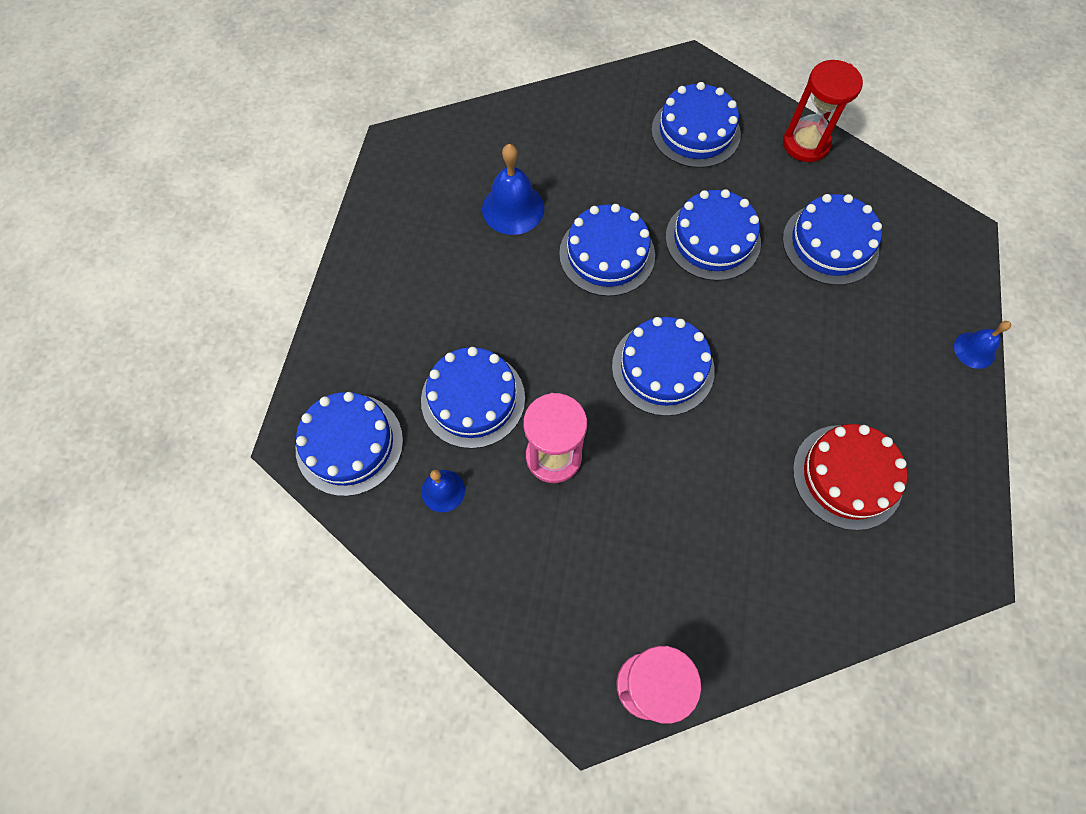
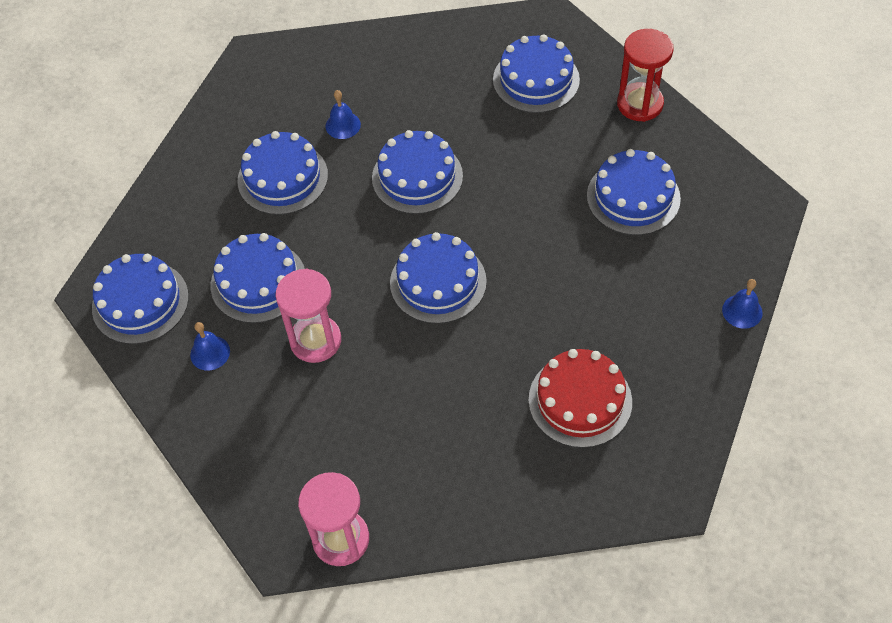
camera: 15 degrees right, 10 degrees down
blue bell [482,144,545,235] -> blue bell [326,90,361,139], size x0.60
blue cake [665,189,761,281] -> blue cake moved to [238,131,328,215]

